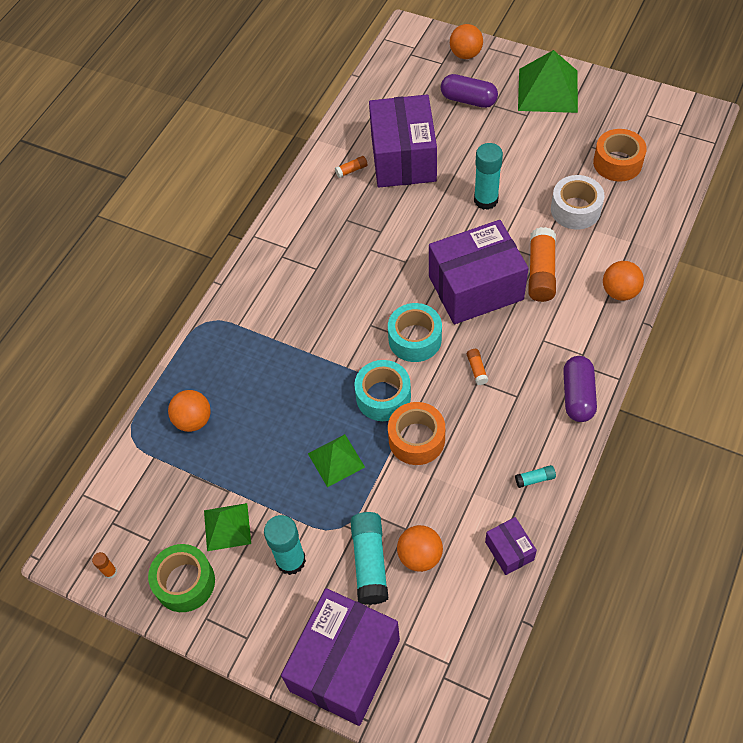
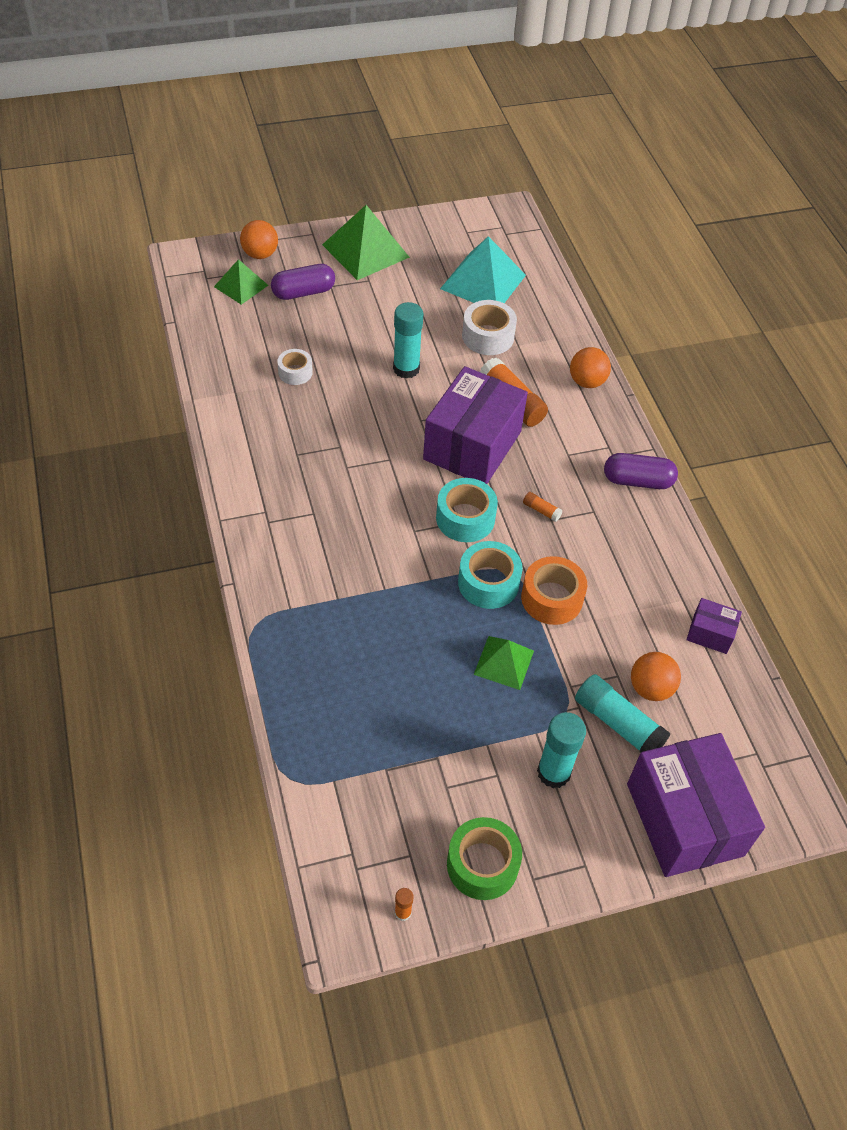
camera: 50 degrees left, 5 degrees down
orange ball [168,390,211,432] -> none
green pyramid [204,503,251,551] -> green pyramid moved to [214,259,269,305]
orange glue stick [335,156,367,178] -> none
purple box [369,95,437,188] -> white tape [277,349,313,385]
turquoise glue stick [515,465,556,488] -> none
purple capsule [563,356,597,422] -> purple capsule turned 45 degrees counterclockwise [604,453,678,489]
orange tape [593,129,647,182] -> turquoise pyramid [440,236,526,303]

